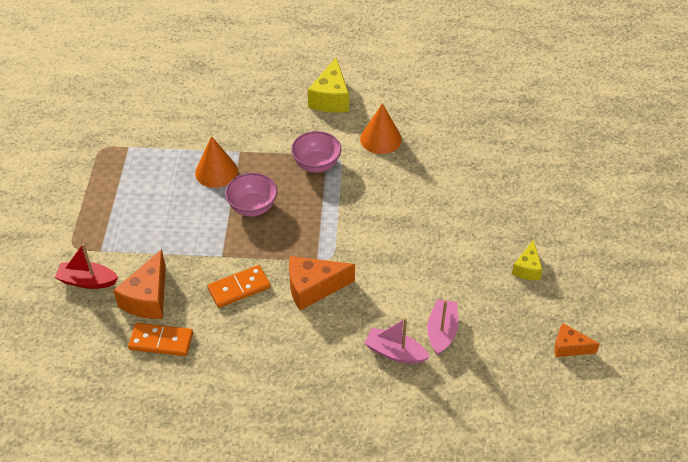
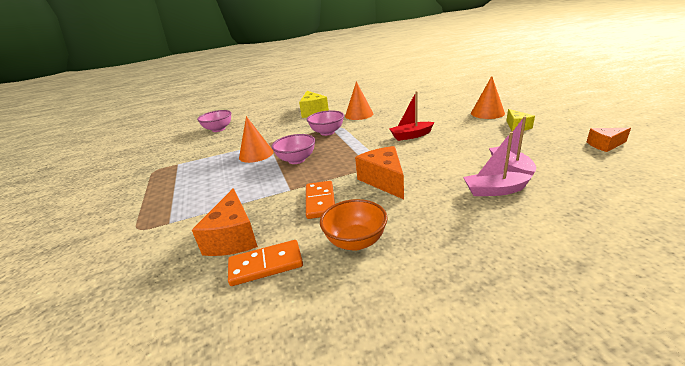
camera: 20 degrees left, 20 degrees down
red boat [55,244,118,289] -> red boat moved to [390,91,434,141]
orange domino [208,265,271,308] -> orange domino turned 45 degrees counterclockwise [306,181,335,219]
orange cheese [289,256,355,311] -> orange cheese turned 105 degrees clockwise [355,146,404,199]
none -> pink bowl [197,110,231,132]
none -> orange bowl [320,199,388,251]
none -> orange cone [471,76,505,119]

